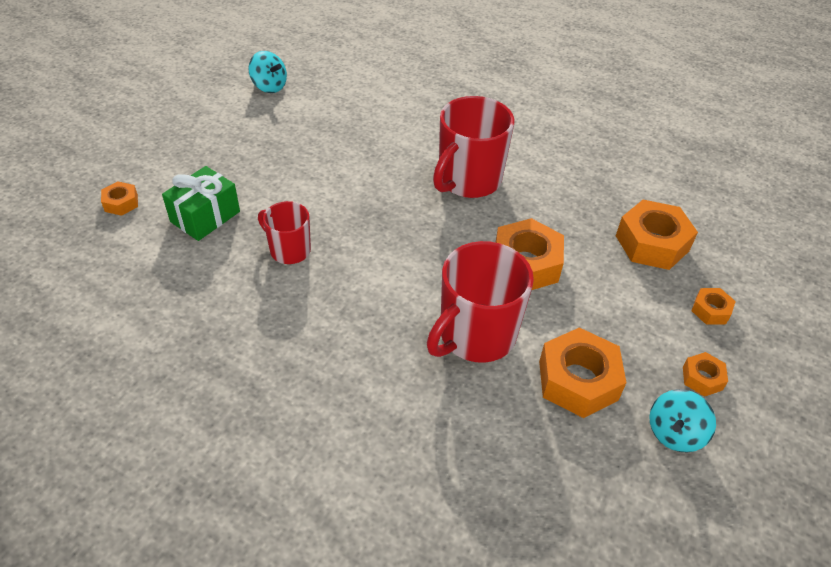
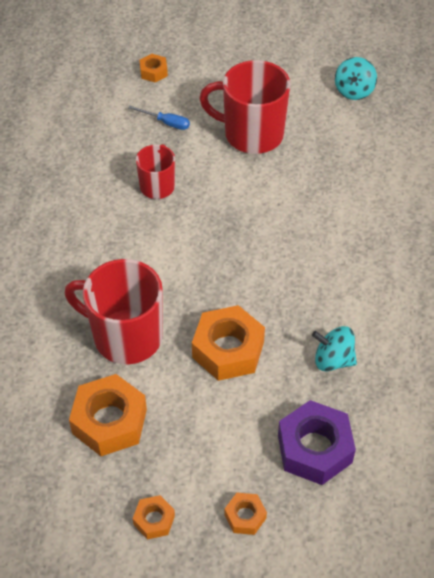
camera: 70 degrees right, 5 degrees up
green gift [162,166,240,241] -> blue screwdriver [128,106,190,130]
red mug [433,96,514,198] -> red mug moved to [199,60,291,154]
orange nut [616,200,698,270] -> purple nut [278,400,356,485]
turquoise spinning top [649,389,716,452] -> turquoise spinning top moved to [312,326,357,371]

